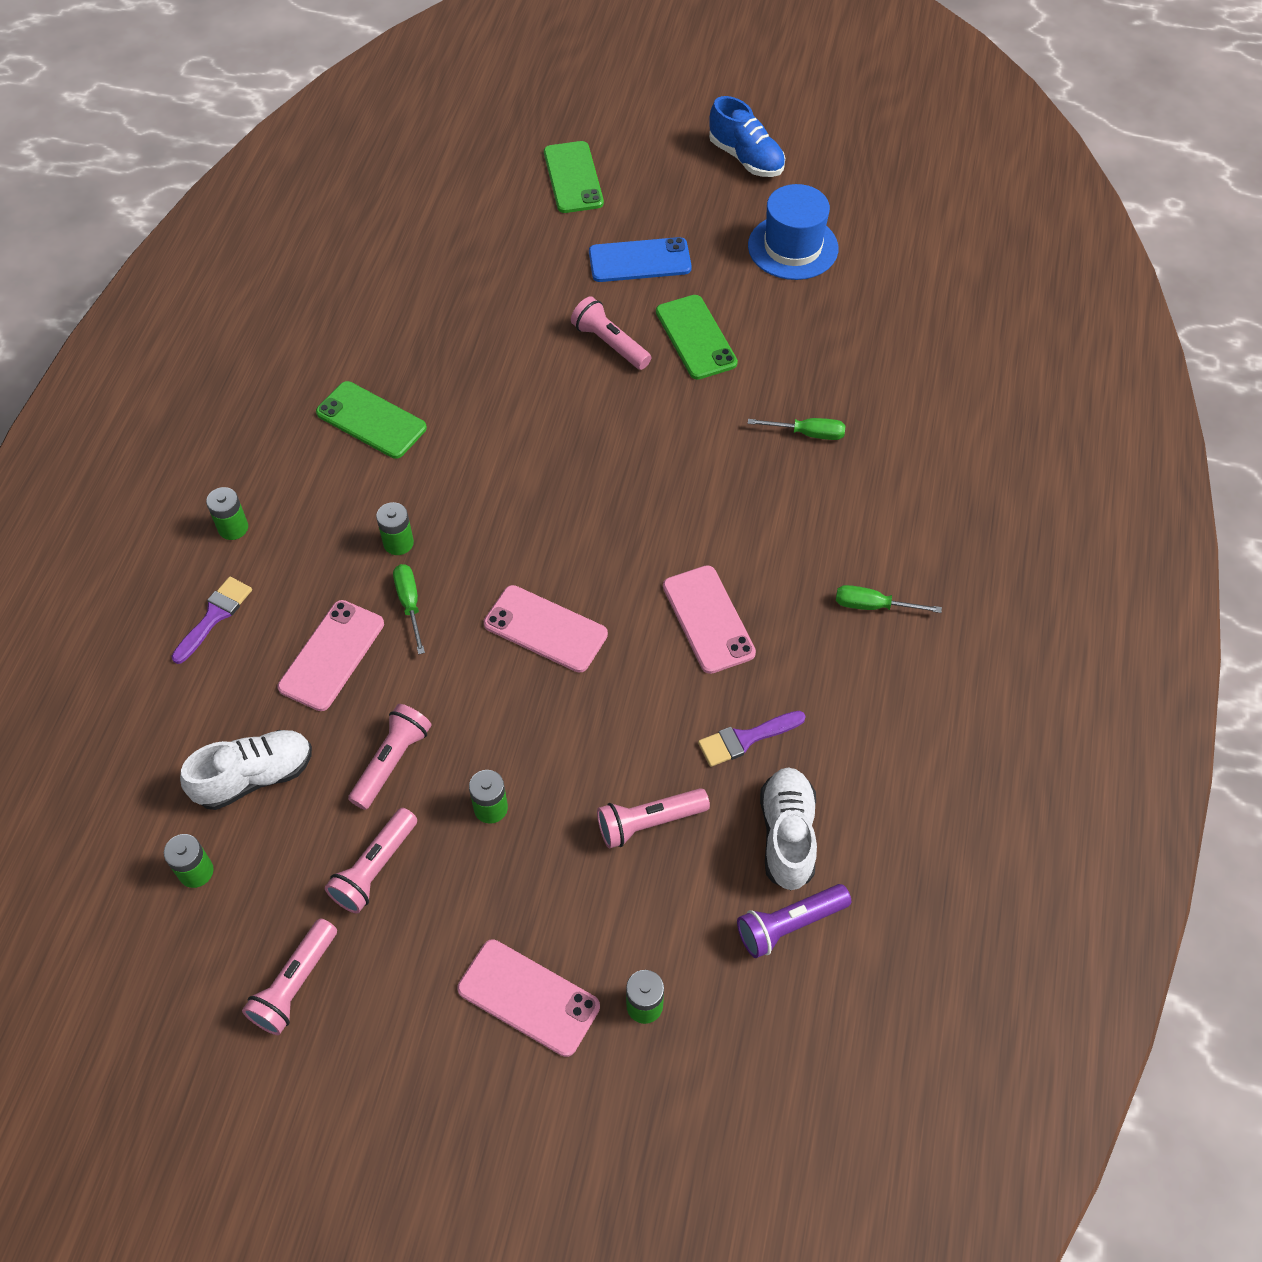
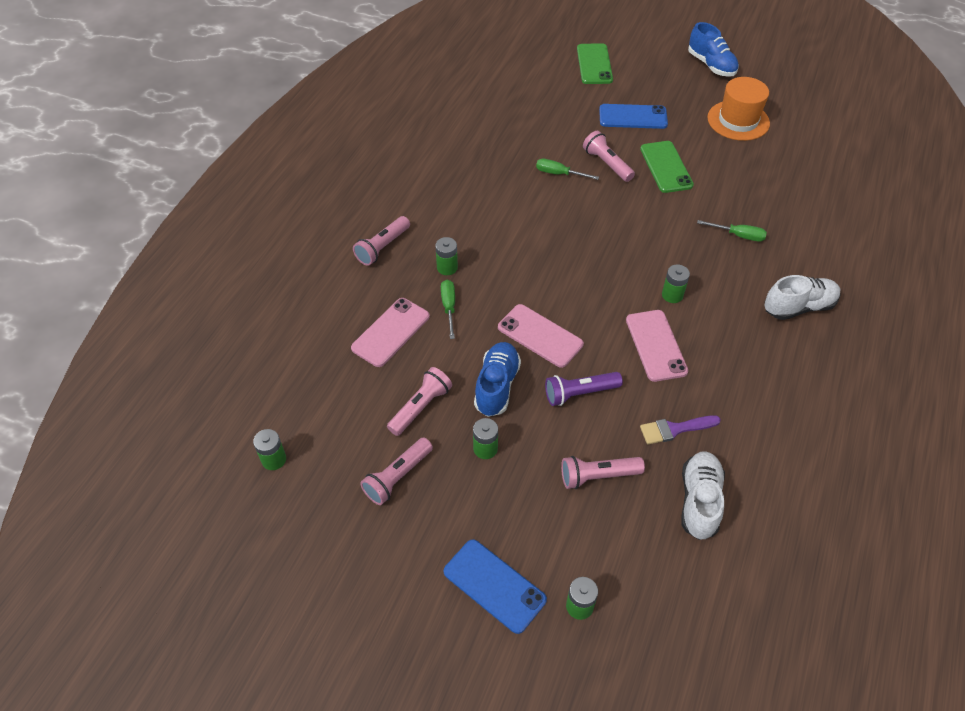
camera: 10 degrees right, 5 degrees down
purple brush [171,577,252,664] -> none
white shoe [180,730,312,810] -> white shoe moved to [764,275,841,320]
green battery [206,487,248,540] -> green battery moved to [662,264,690,303]
pink flashlight [242,918,337,1035] -> pink flashlight moved to [353,216,410,266]
green phone [316,381,427,459] -> none
pink phone [457,939,600,1057] -> blue phone [444,539,547,634]
purple flashlight [737,884,851,958] -> purple flashlight moved to [545,372,623,406]
blue hat [748,184,838,280] -> orange hat [707,77,770,141]
green screwdriver [836,585,942,613] -> green screwdriver moved to [536,159,599,180]
none -> blue shoe [474,342,521,417]

